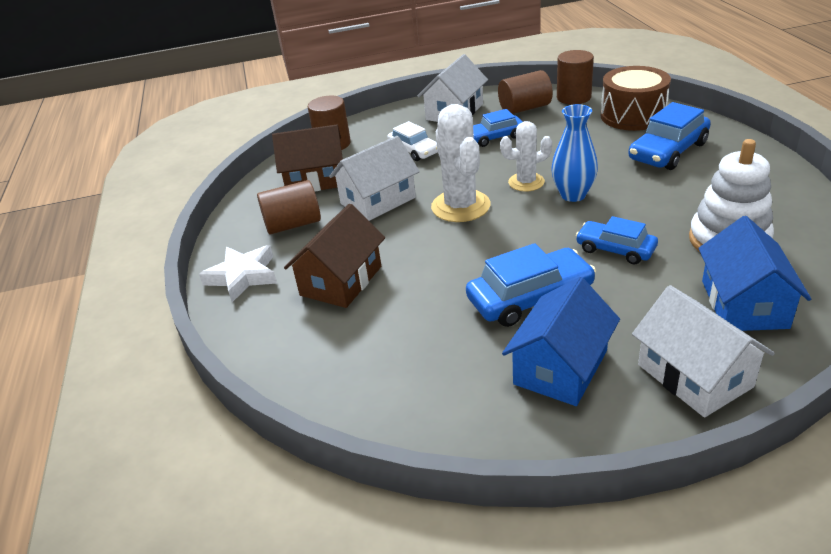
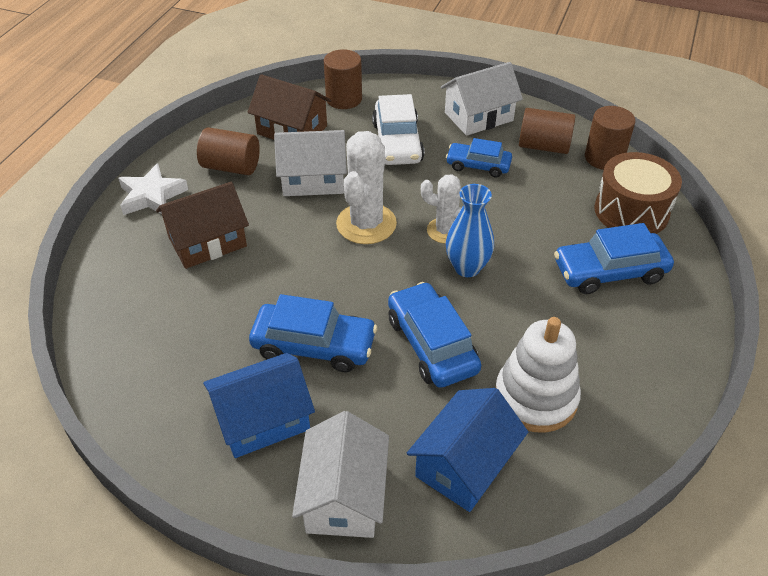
camera: 30 degrees right, 10 degrees up
white car [388,121,438,161] -> white car [372,94,424,165], size x1.53
blue car [576,216,658,265] -> blue car [388,282,481,388], size x1.53

